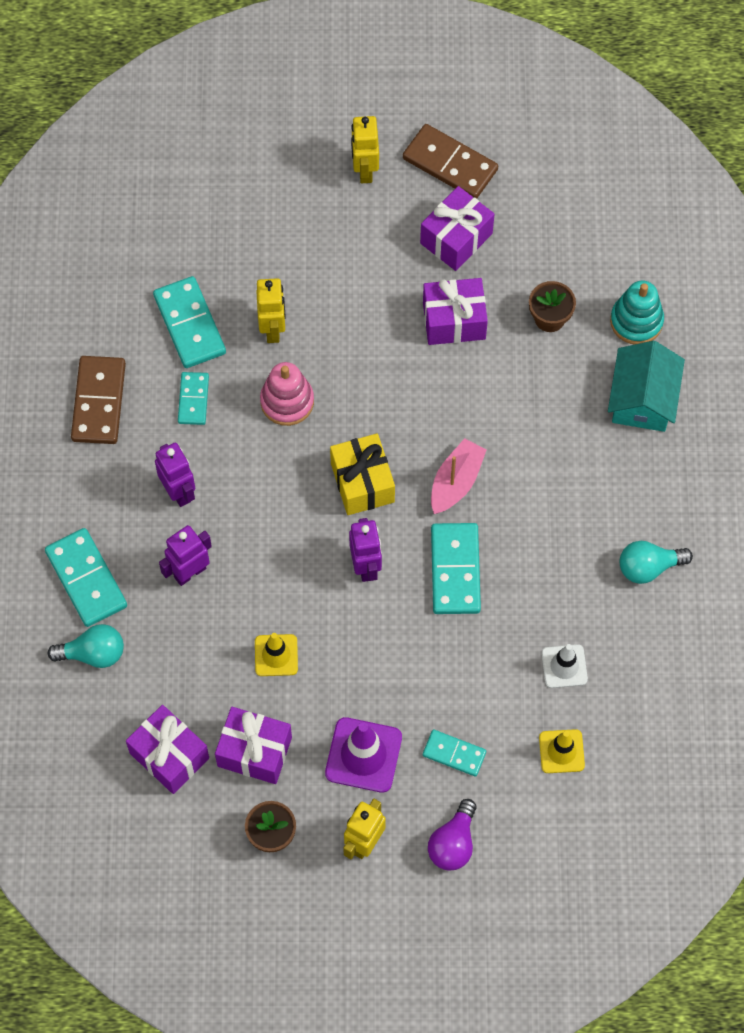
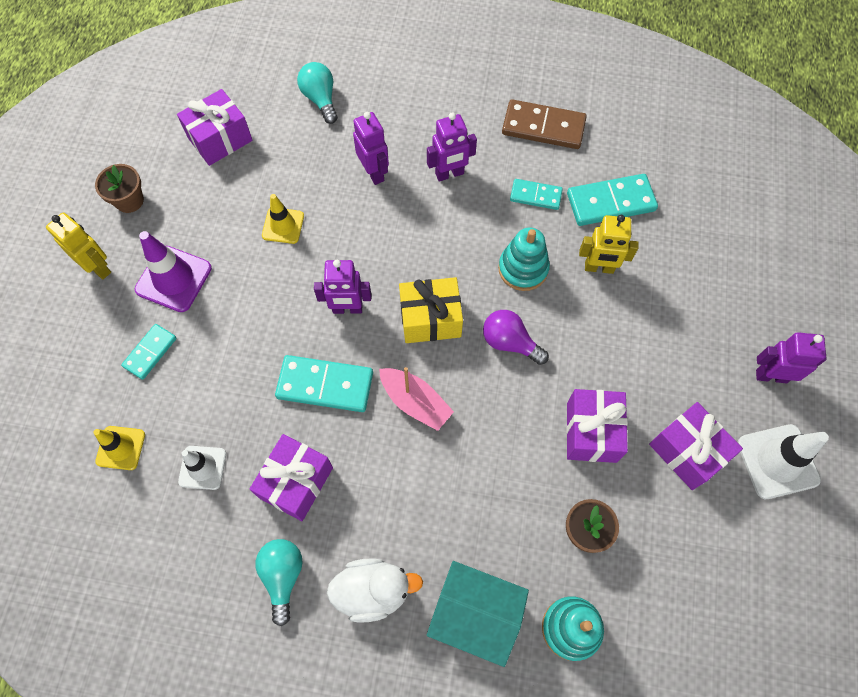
camera: 100 degrees right, 0 degrees up
turquoise domino [45,528,127,627] -> none
turquoise light bulb [48,624,124,668] -> turquoise light bulb turned 150 degrees clockwise [297,62,338,124]
purple gift [215,707,292,784] -> purple gift moved to [249,434,333,521]
pink stacking toy [260,362,314,426] -> turquoise stacking toy [498,227,550,291]
yellow robot [351,116,379,183] -> purple robot [756,332,827,383]
brown domino [403,124,498,199] -> white traffic cone [738,424,829,499]
purple light bulb [428,799,476,871] -> purple light bulb moved to [483,310,549,365]
none -> white duck [327,558,423,623]

